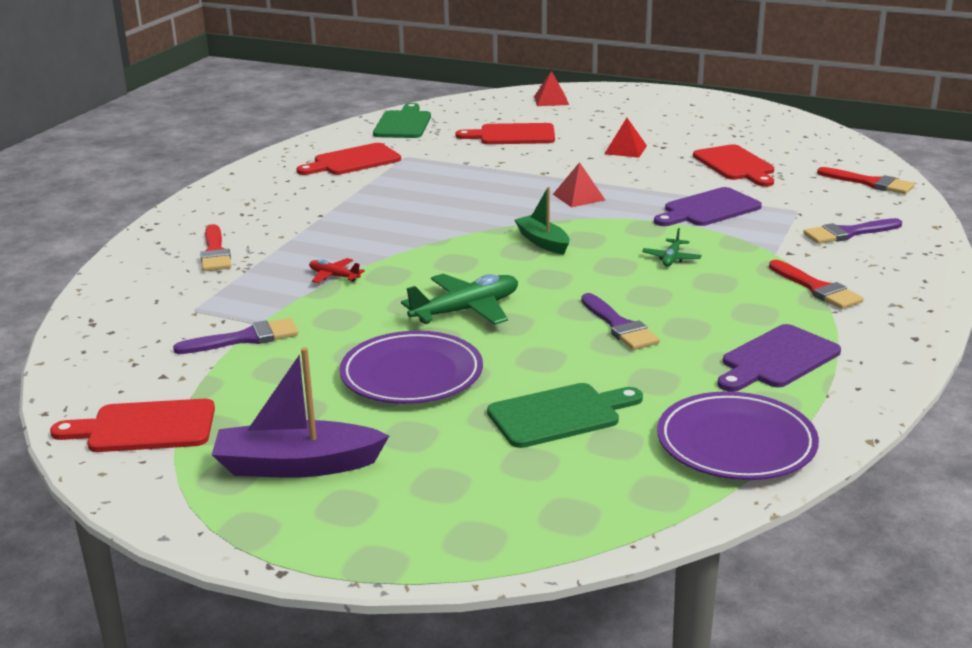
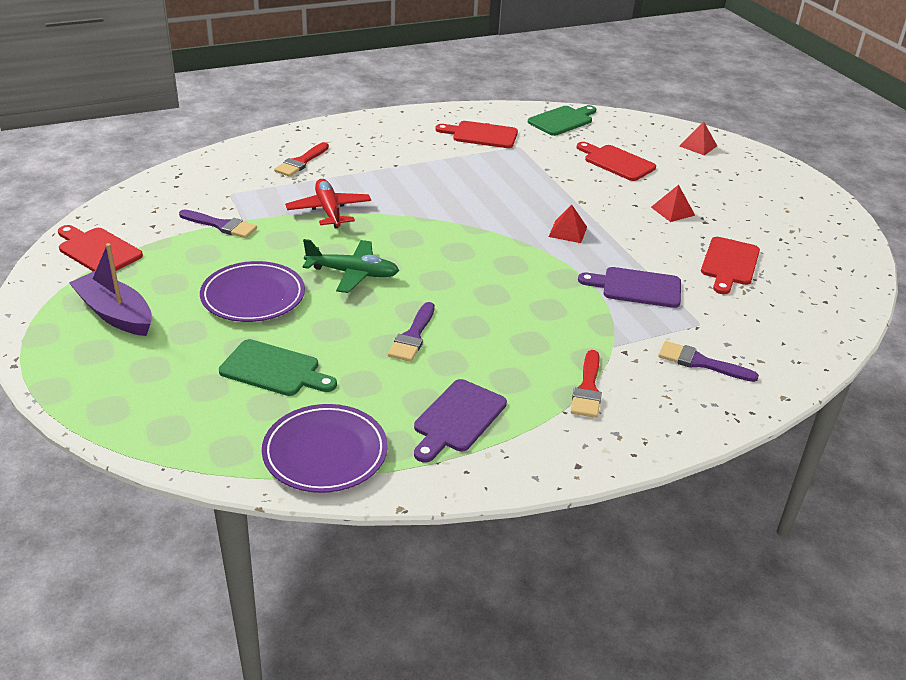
camera: 40 degrees right, 10 degrees up
red plane [309,258,365,283] -> red plane [285,179,371,229], size x1.93
green boat [514,187,570,254] -> none
green plane [642,228,702,267] -> none
purple cutting board [717,324,841,392] -> purple cutting board turned 60 degrees counterclockwise [414,379,507,462]
red brush [817,167,915,194] -> none

